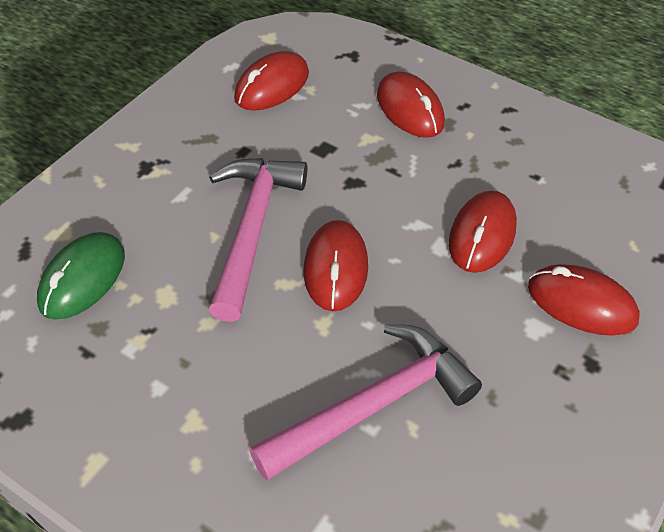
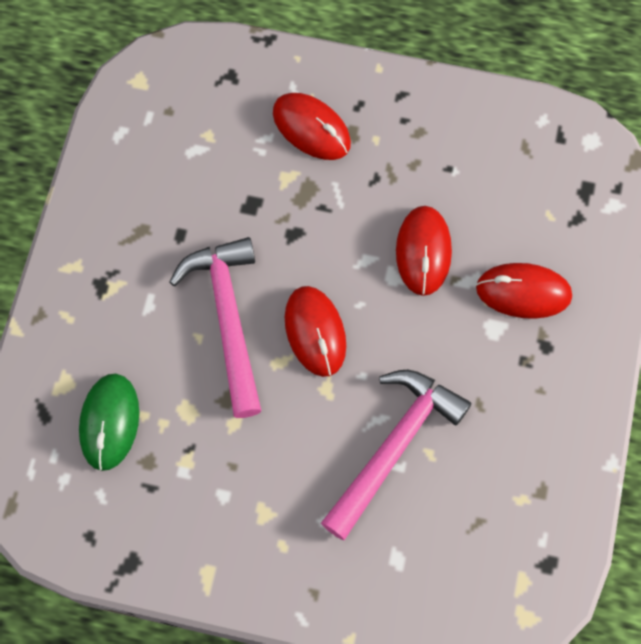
camera: 20 degrees left, 20 degrees up
red mouse [234,51,309,111] -> none

